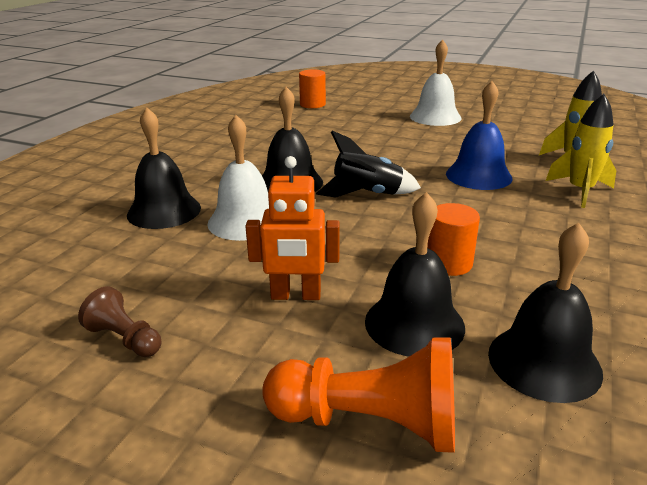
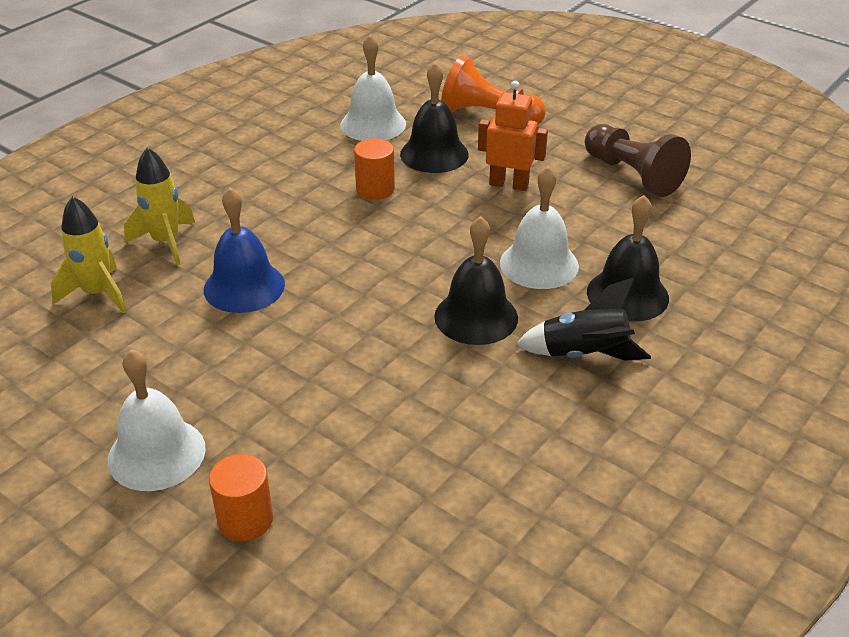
camera: 165 degrees left, 10 degrees up
brown pawn [78,286,162,357] -> brown pawn [585,124,691,197], size x1.82
orange cylinder [299,69,326,108] -> orange cylinder moved to [209,454,273,541]
black rocket [316,131,421,198] -> black rocket moved to [516,277,651,361]
black bell [488,222,603,403] -> white bell [341,35,406,141]

